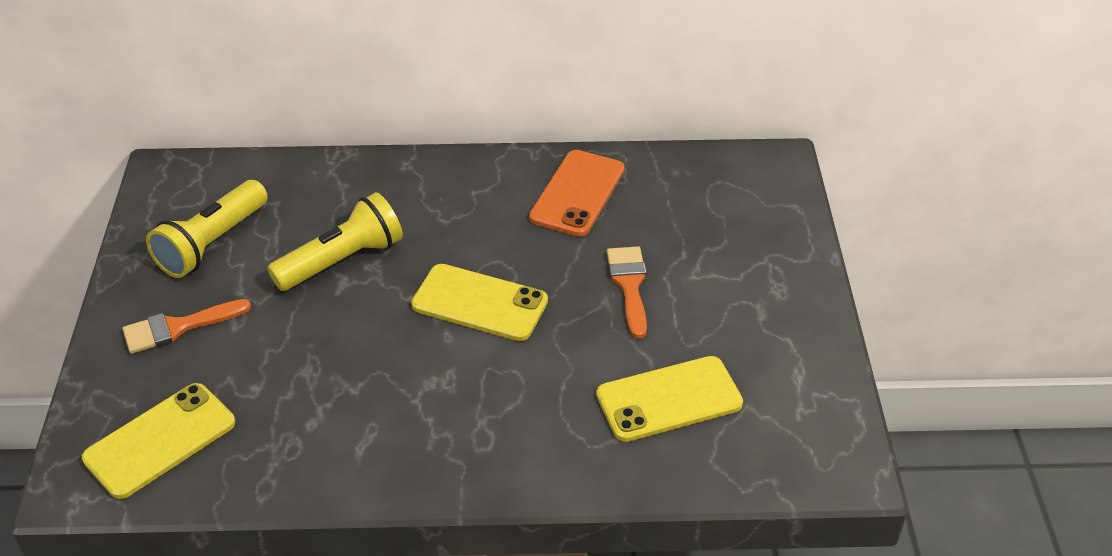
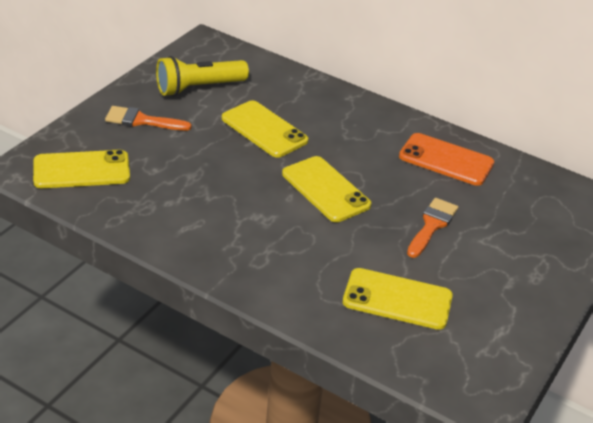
camera: 30 degrees right, 5 degrees down
yellow flashlight [268,192,403,291] -> yellow phone [222,100,309,158]
orange phone [529,150,625,237] -> orange phone turned 60 degrees clockwise [399,133,494,186]

